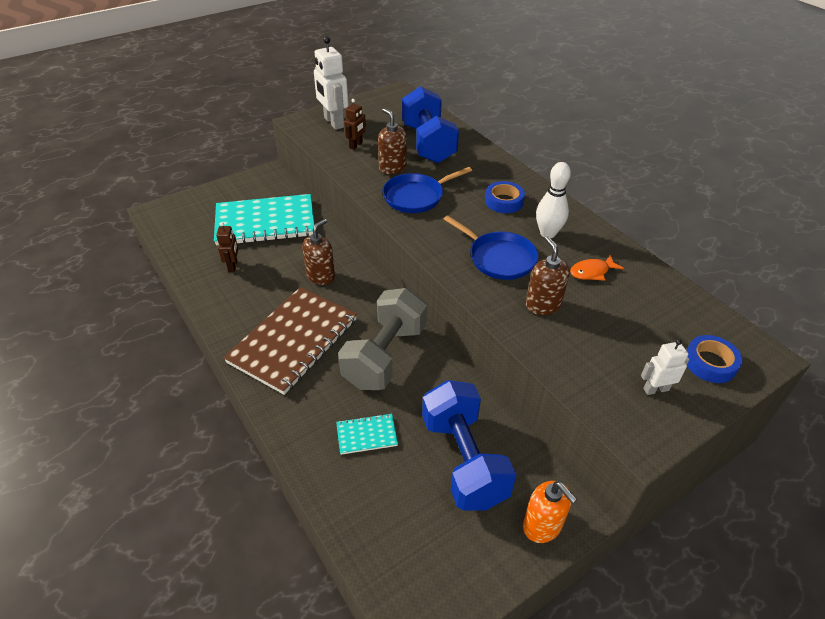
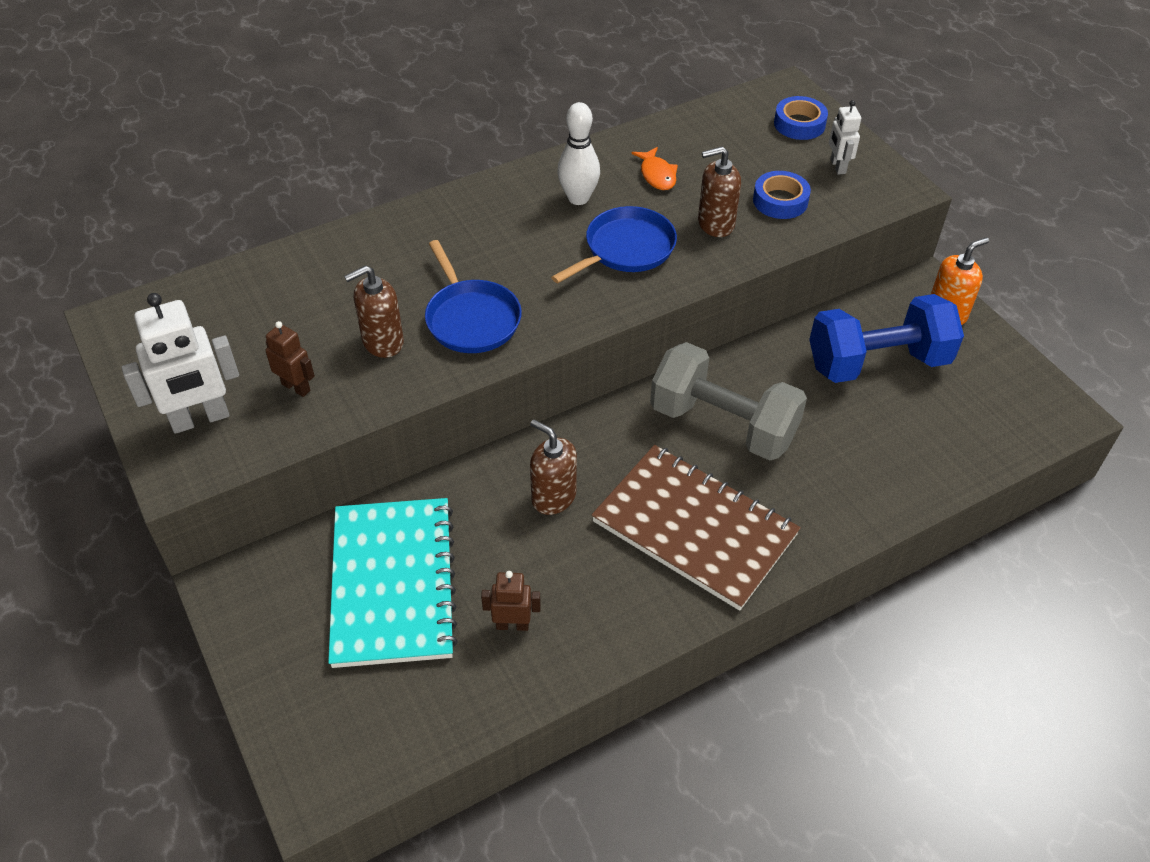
camera: 85 degrees left, 5 degrees up
turquoise notebook [336,413,398,455] -> none
blue dumbbell [402,86,459,163] -> none
blue tape [485,181,525,213] -> blue tape moved to [753,171,811,219]

